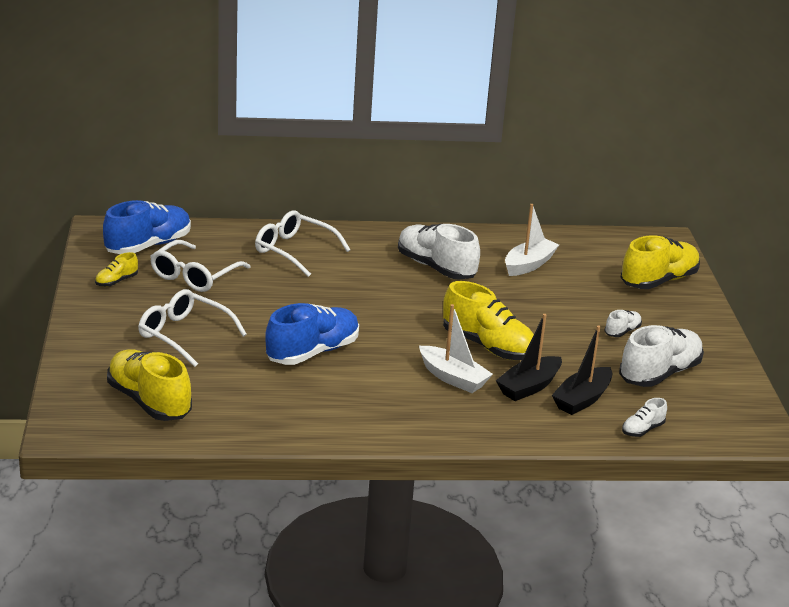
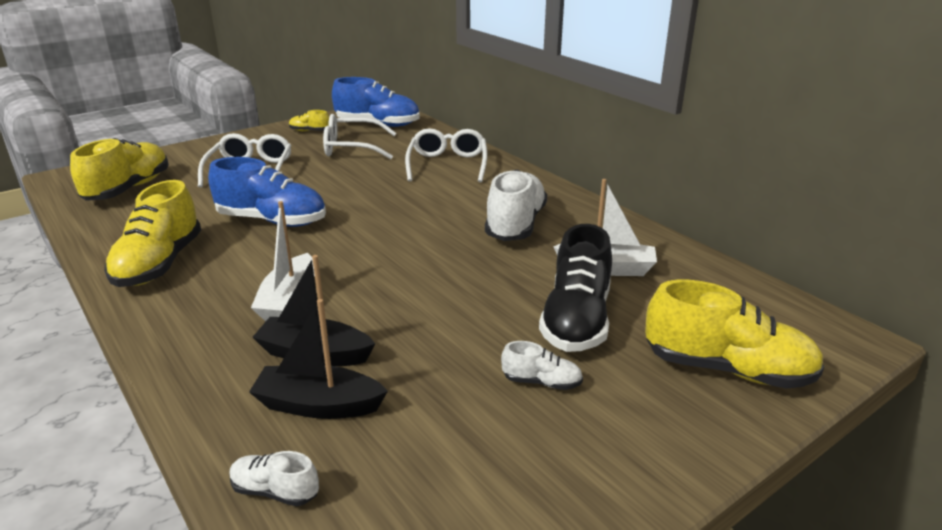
camera: 60 degrees right, 0 degrees up
yellow shoe [443,281,534,360] -> yellow shoe moved to [104,180,201,287]
white shoe [619,325,704,387] -> none
none -> black shoe [539,224,612,352]

